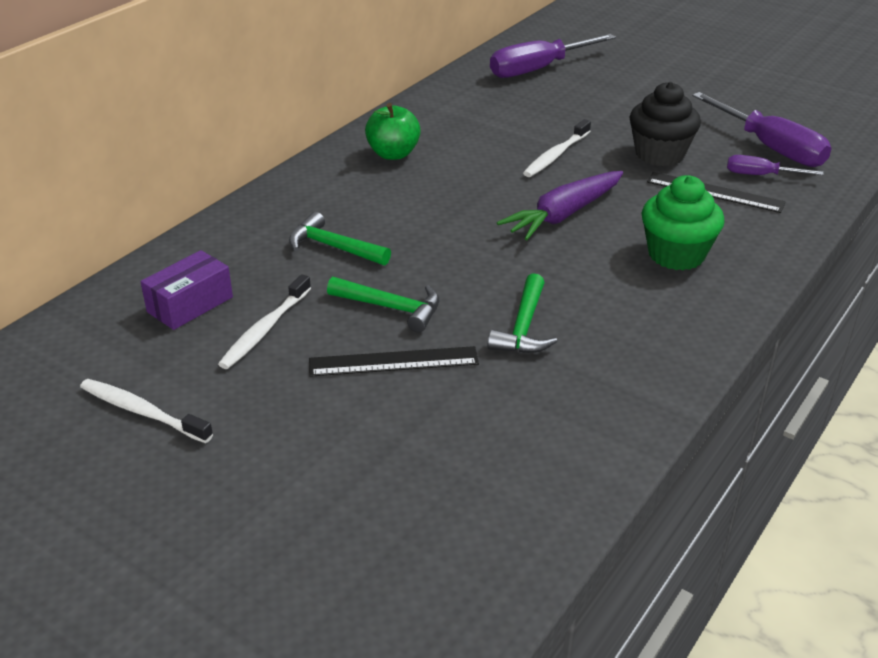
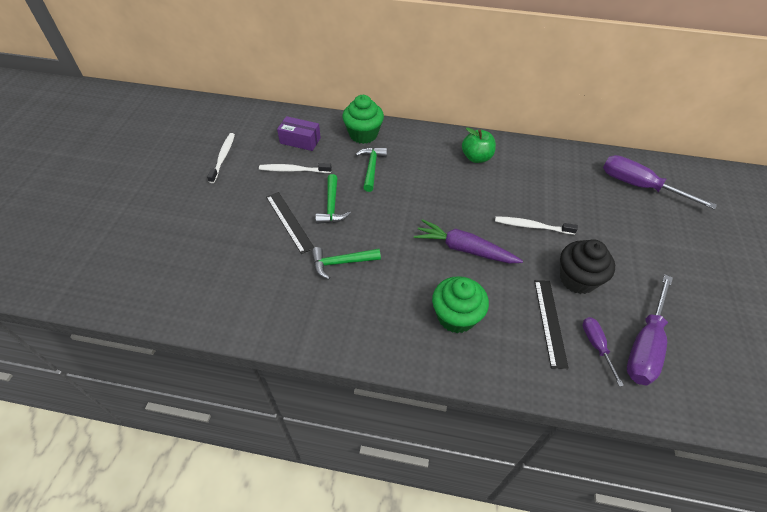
camera: 65 degrees right, 15 degrees up
none -> green cupcake [342,95,384,144]

